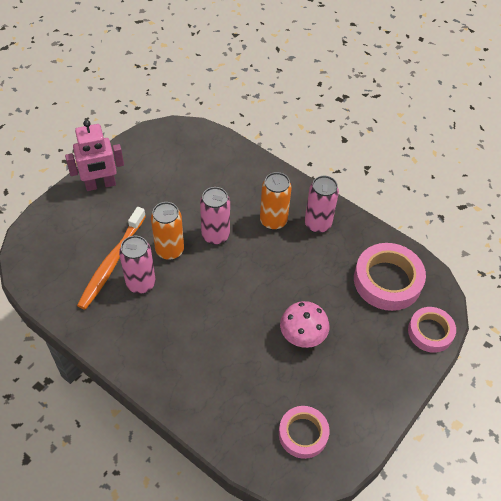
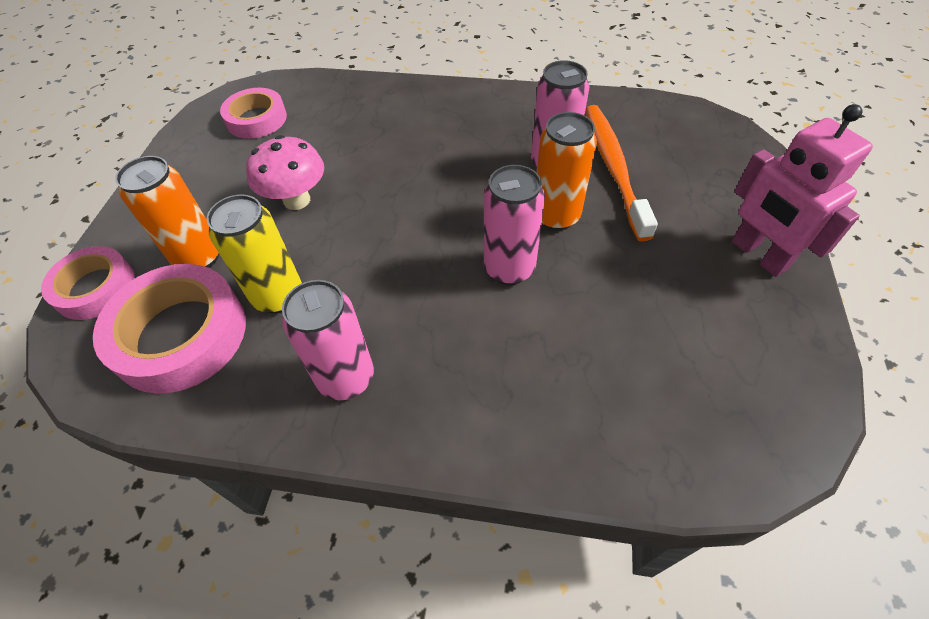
camera: 155 degrees right, 0 degrees up
pink robot [65,120,124,191] -> pink robot turned 75 degrees counterclockwise [732,104,873,277]
orange can [260,172,292,230] -> orange can moved to [115,156,219,268]
none -> yellow can [207,194,302,313]

